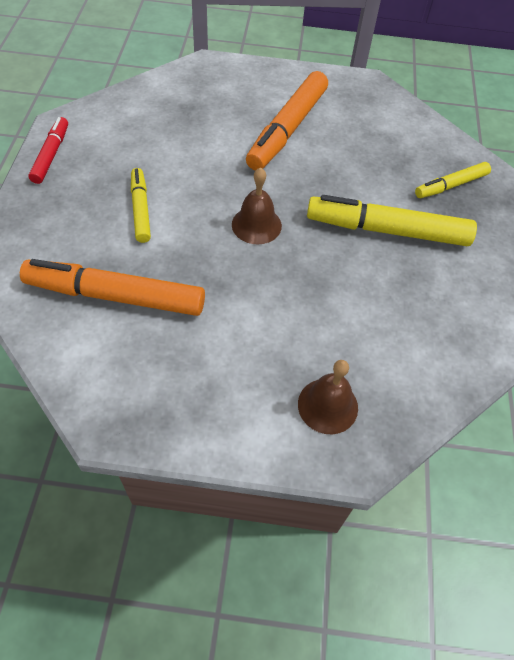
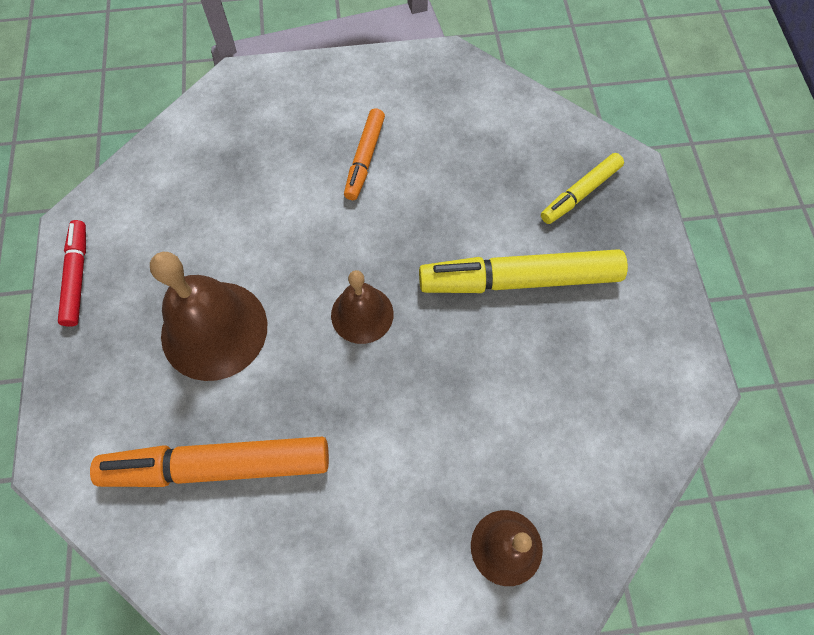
camera: 10 degrees left, 10 degrees up
yellow marker [131,168,151,243] -> brown bell [150,252,268,381]
orange marker [246,71,328,171] -> orange marker [344,108,385,200], size x0.56

